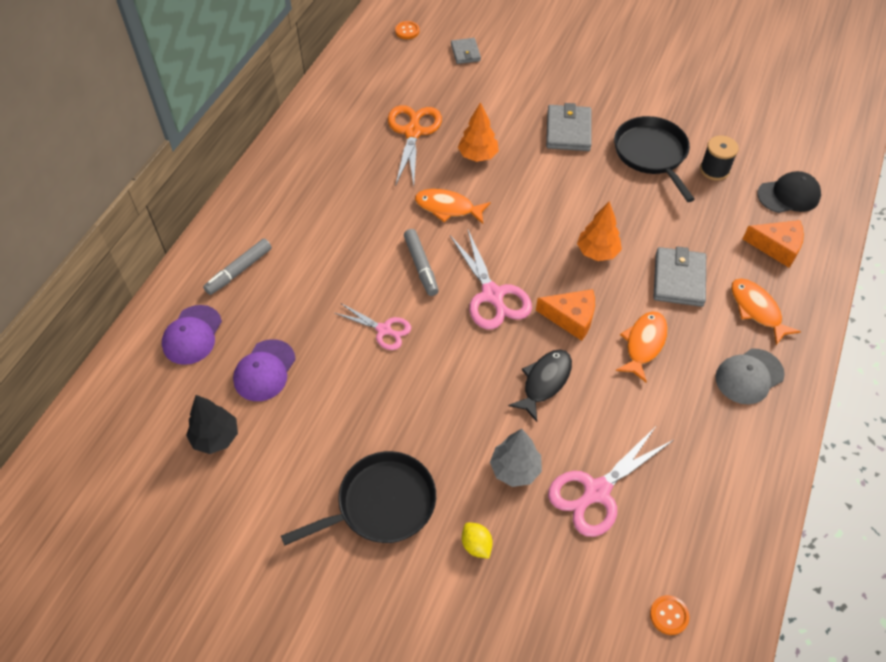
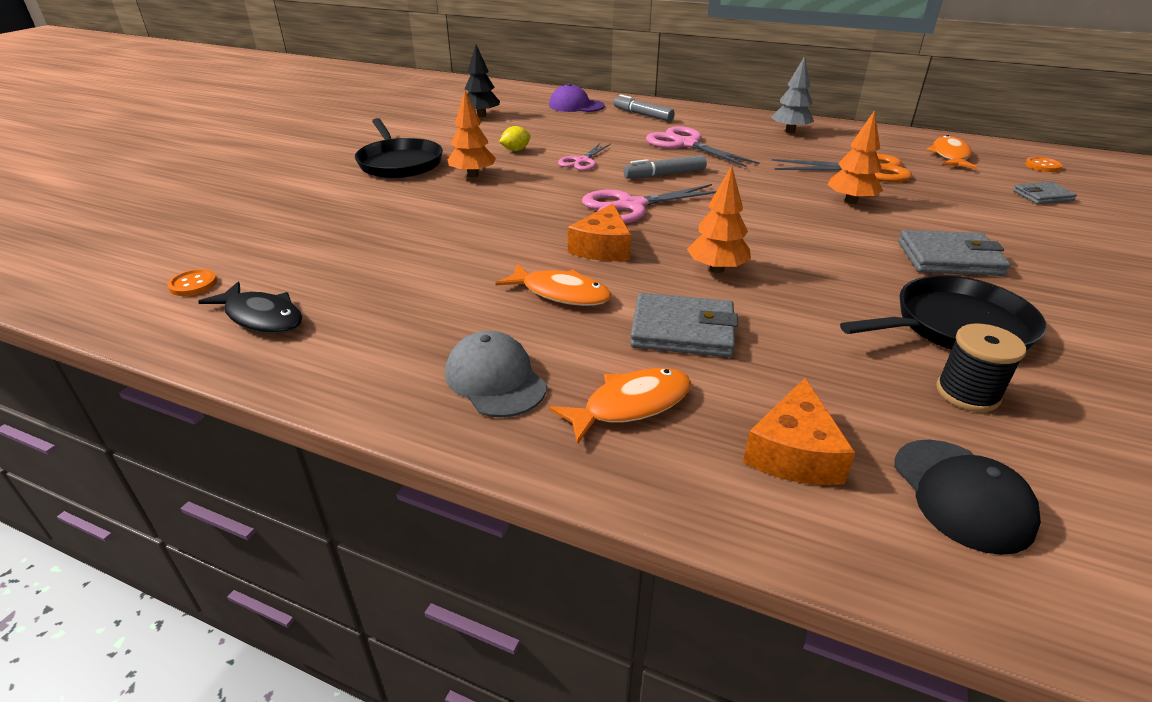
camera: 90 degrees right, 20 degrees down
purple cap [233,339,296,401] -> none
orange fish [415,189,491,224] -> orange fish moved to [926,135,977,169]
yellow lemon [462,522,493,559] -> yellow lemon moved to [499,126,531,151]
grey tree [490,429,542,487] -> grey tree moved to [771,56,814,133]
black fish [508,350,572,422] -> black fish moved to [198,282,302,334]
pink scissors [548,427,673,537] -> pink scissors moved to [646,126,759,167]
none -> orange tree [448,91,496,178]

